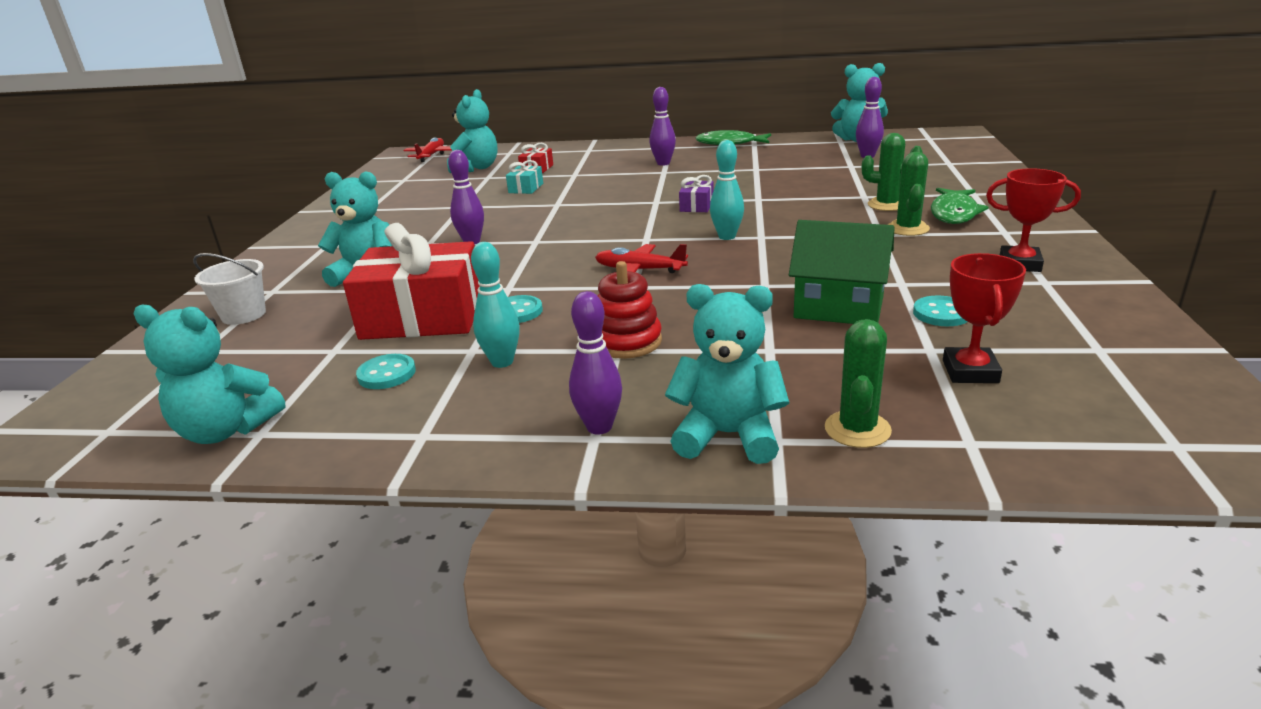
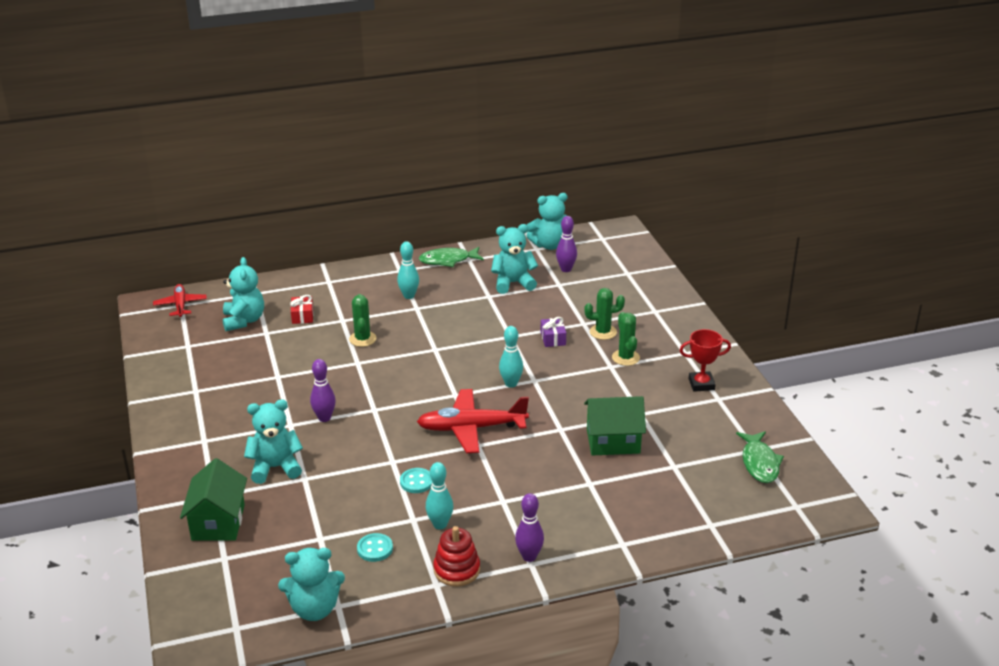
camera: 25 degrees left, 5 degrees up
white bucket [193,253,266,325] -> green house [180,458,247,541]
red gift [343,223,480,340] -> none
turquoise gift [506,160,543,194] -> none
red plane [595,244,688,273] -> red plane [417,389,529,453], size x1.67
red stacking toy [598,261,662,359] -> red stacking toy moved to [433,526,480,587]
purple bowling pin [649,87,676,166] -> turquoise bowling pin [397,241,419,299]
turquoise teddy bear [665,284,789,464] -> turquoise teddy bear moved to [491,224,538,294]
purple gift [679,175,714,212] -> purple gift moved to [541,317,566,347]
green cactus [825,319,892,448] -> green cactus moved to [349,294,377,347]
turquoise button [913,295,967,326] -> none
green fish [931,188,989,224] -> green fish moved to [736,431,784,483]
red trophy [943,253,1026,383] -> none

